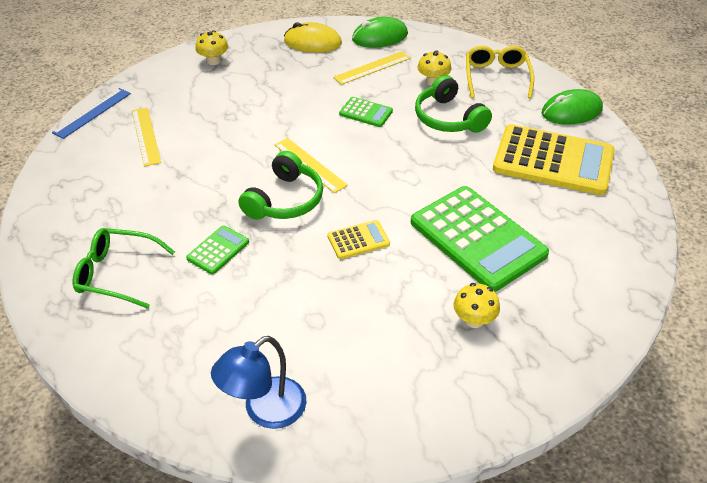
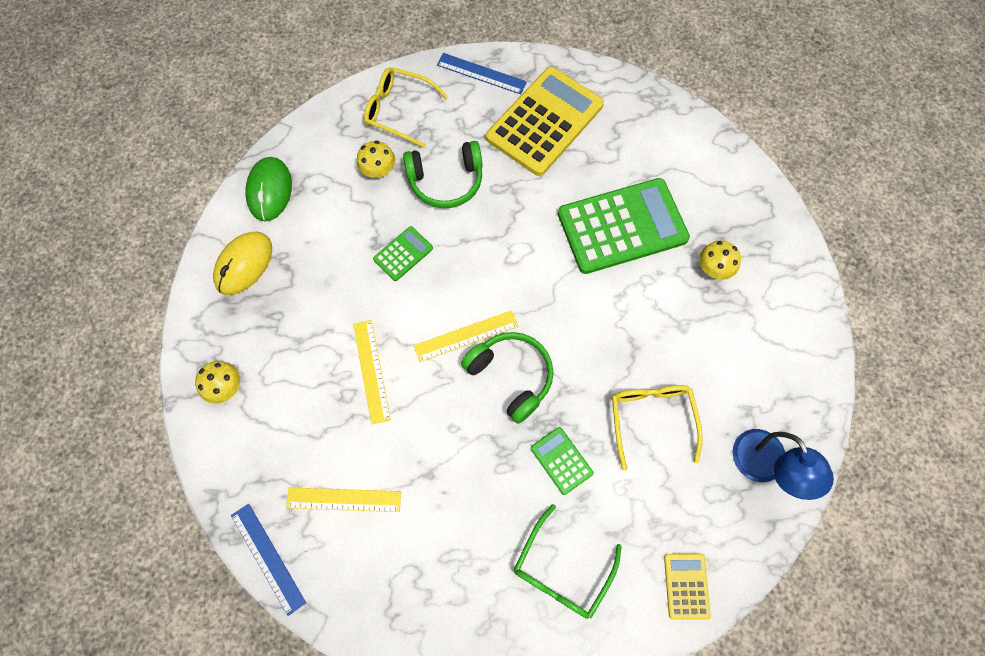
camera: 70 degrees left, 25 degrees up
yellow calculator [327,220,390,259] -> yellow calculator moved to [664,554,711,620]
yellow ruler [333,51,411,85] -> yellow ruler moved to [353,320,391,424]
green mouse [542,89,603,125] -> blue ruler [437,53,527,94]
none -> yellow glasses [612,385,703,471]

